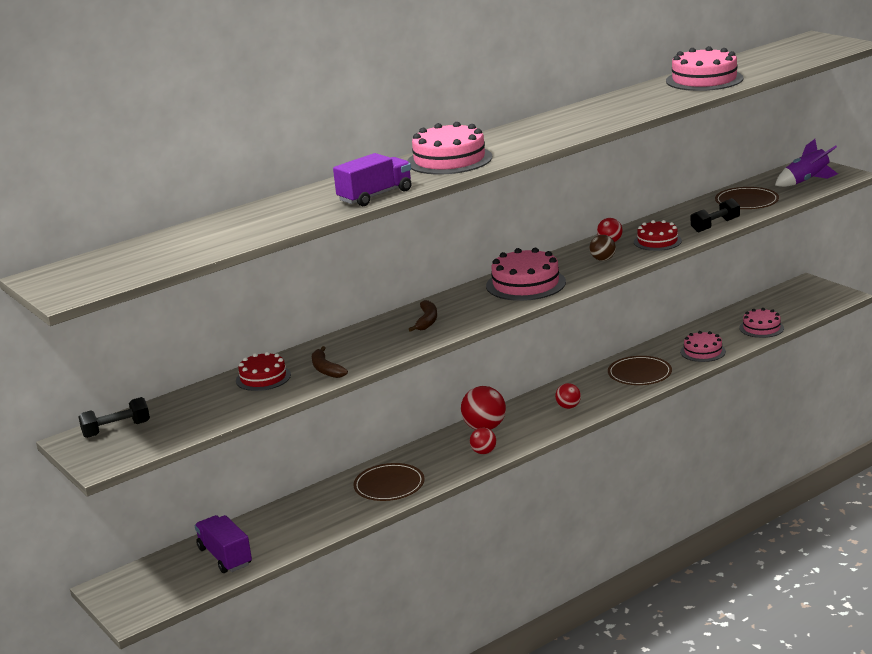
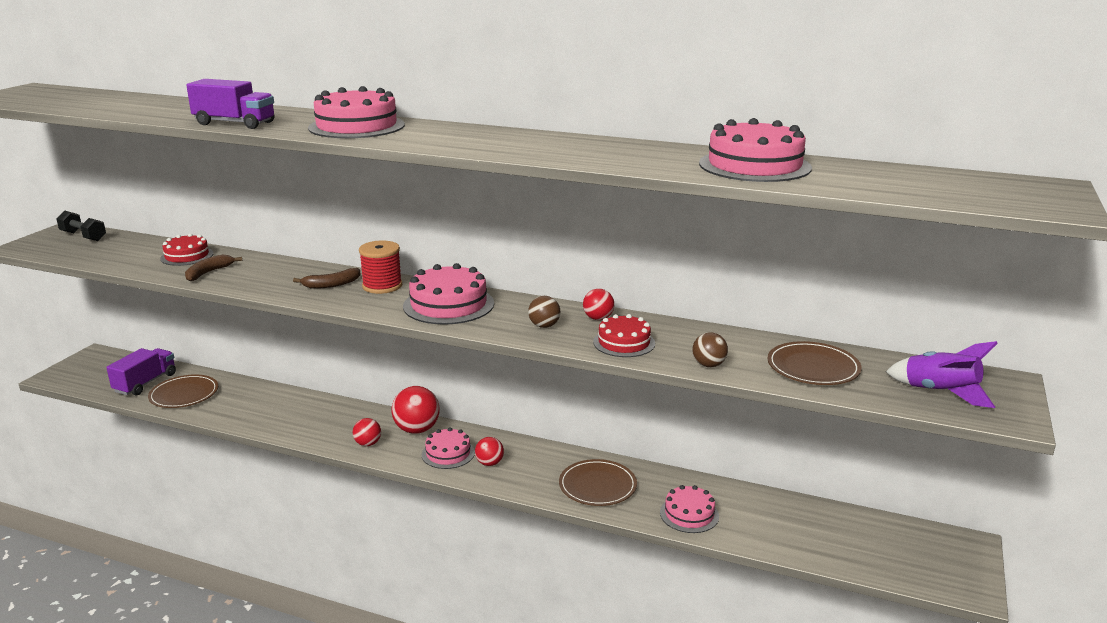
camera: 55 degrees right, 0 degrees up
brown plate [353,463,424,501] -> brown plate moved to [148,374,218,408]
black dumbbell [691,198,740,233] -> brown ball [693,332,728,367]
pink cake [740,308,784,338] -> pink cake moved to [422,427,475,469]
none -> red spool [359,240,402,294]

